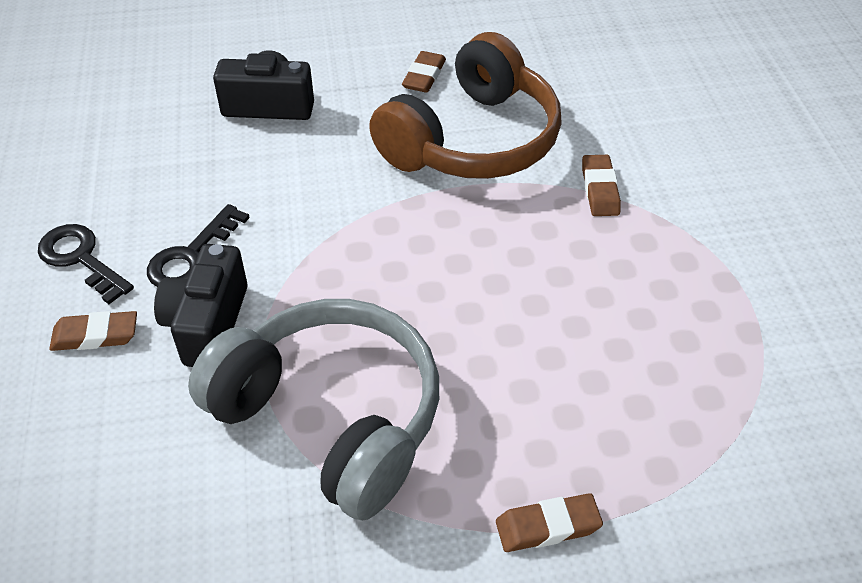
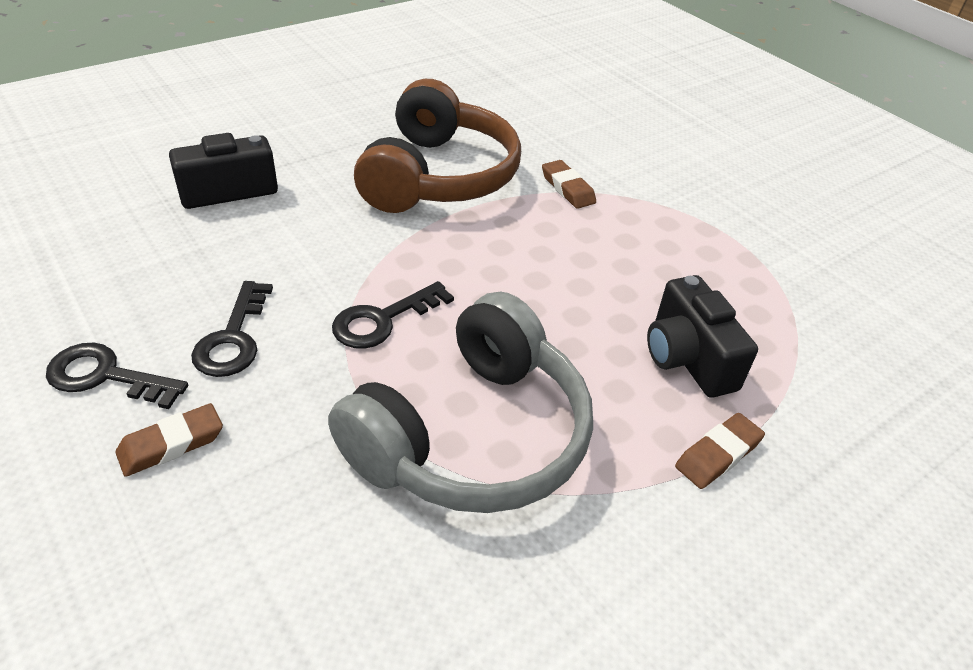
camera: 30 degrees left, 5 degrees down
black camera [154,244,248,367] -> black camera moved to [647,275,758,398]
grey headphones [188,299,439,521] -> grey headphones turned 120 degrees clockwise [328,292,593,513]
brown eraser [402,51,446,93] -> none
none -> black key [332,281,454,349]

